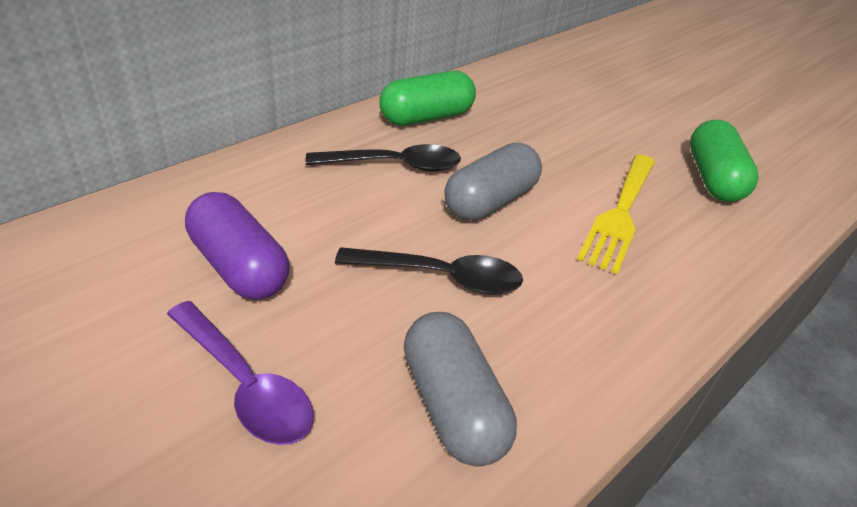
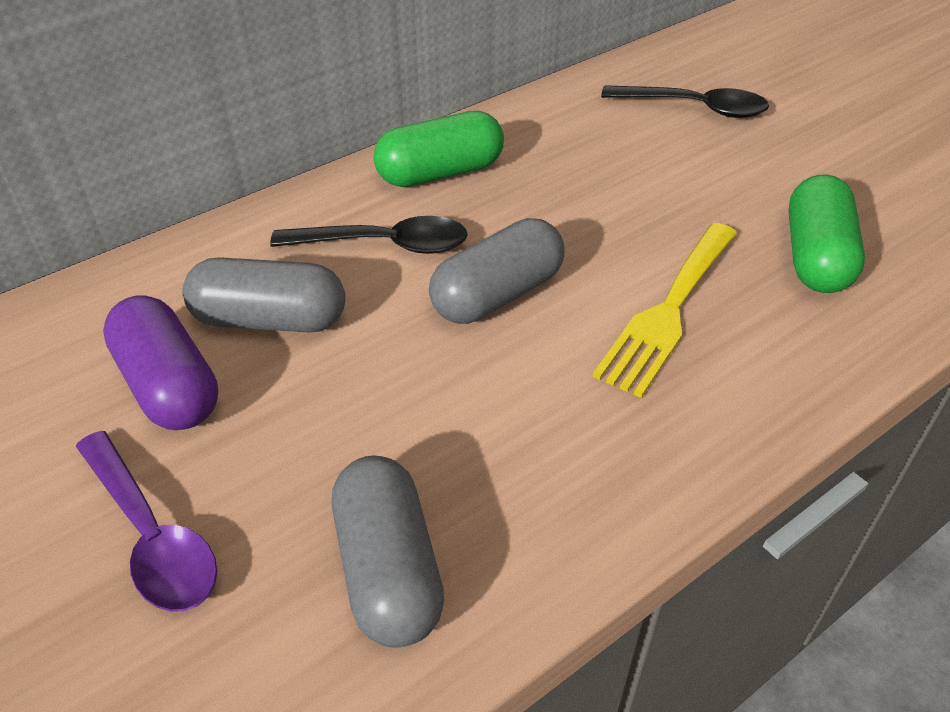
camera: 10 degrees right, 5 degrees up
black spoon [335,247,523,295] -> black spoon moved to [601,85,769,118]
none -> grey capsule [182,257,345,332]

